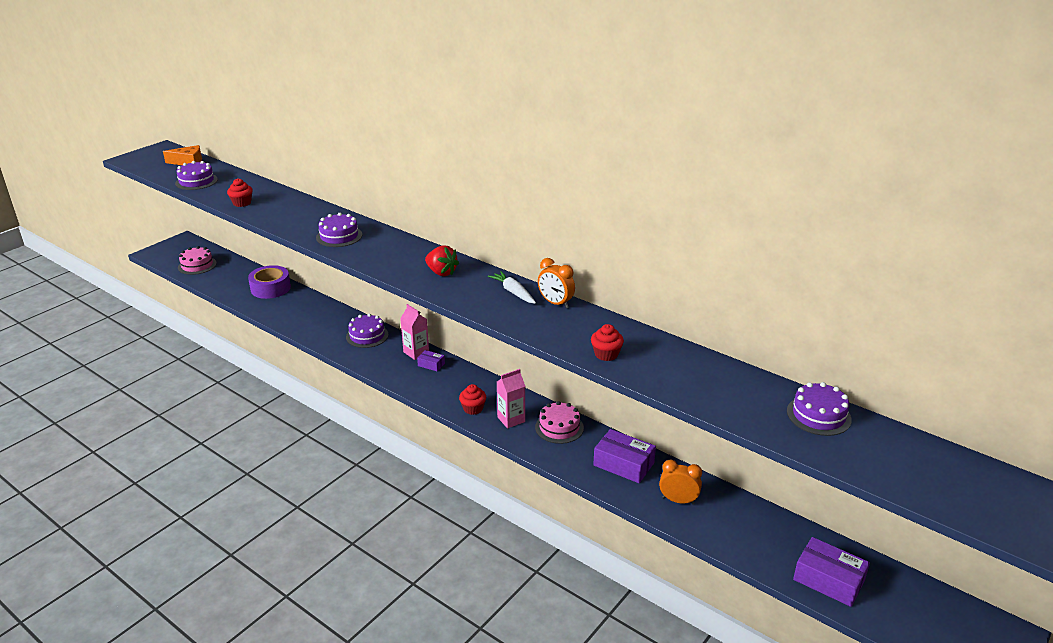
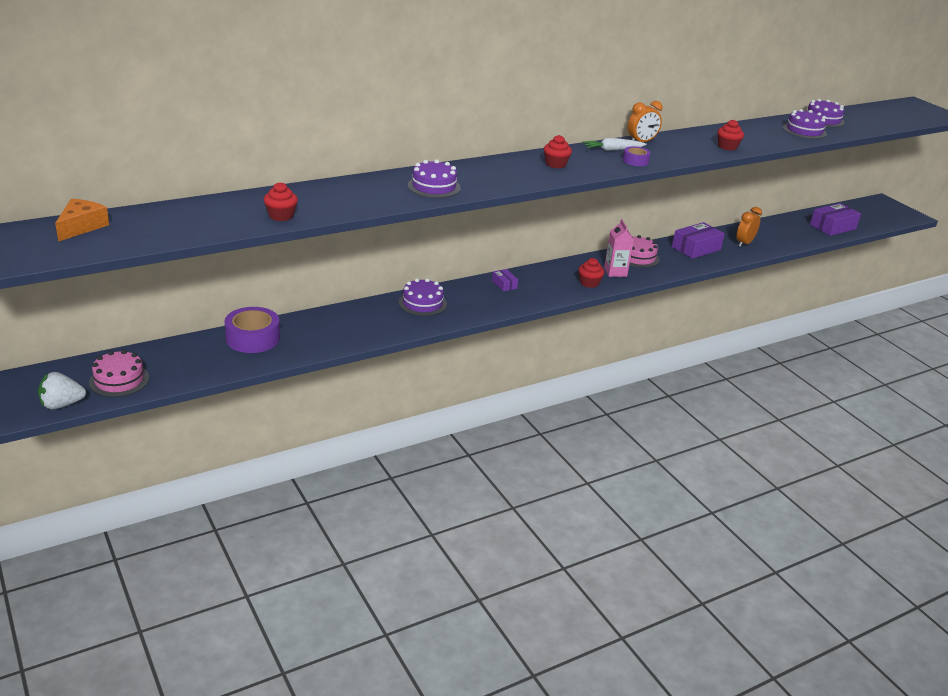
camera: 70 degrees left, 0 degrees up
purple cake [175,161,218,190] -> purple cake moved to [783,109,827,139]
pink carton [400,304,429,360] -> none
purple box [417,350,445,371] -> purple box turned 75 degrees counterclockwise [492,269,518,291]
red strawberry [425,245,459,276] -> red cupcake [544,135,572,168]
none -> white strawberry [38,372,86,409]
none -> purple tape [623,146,651,166]

